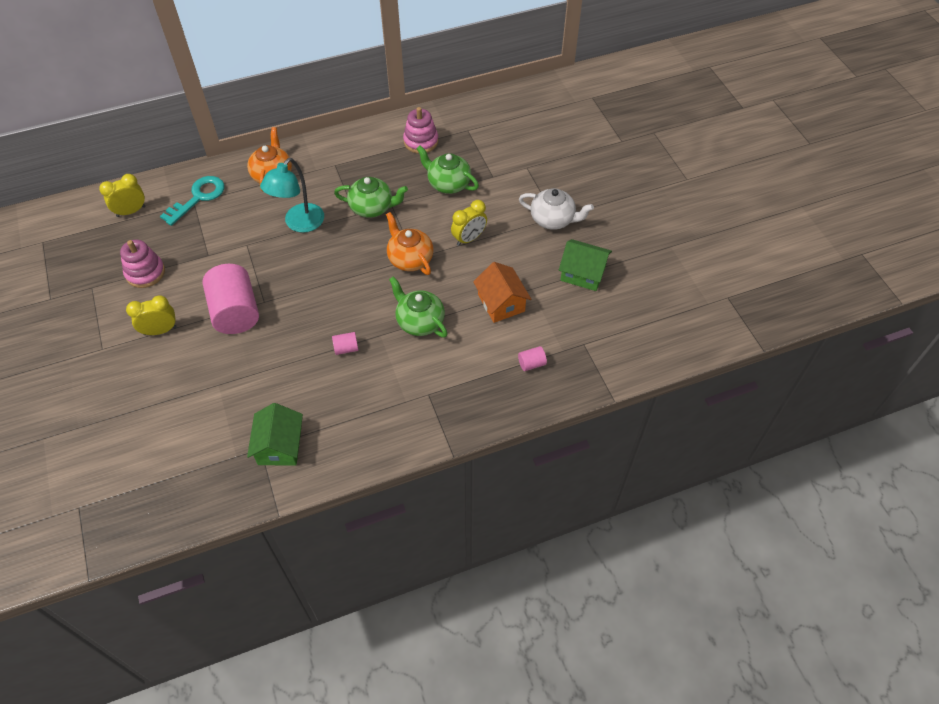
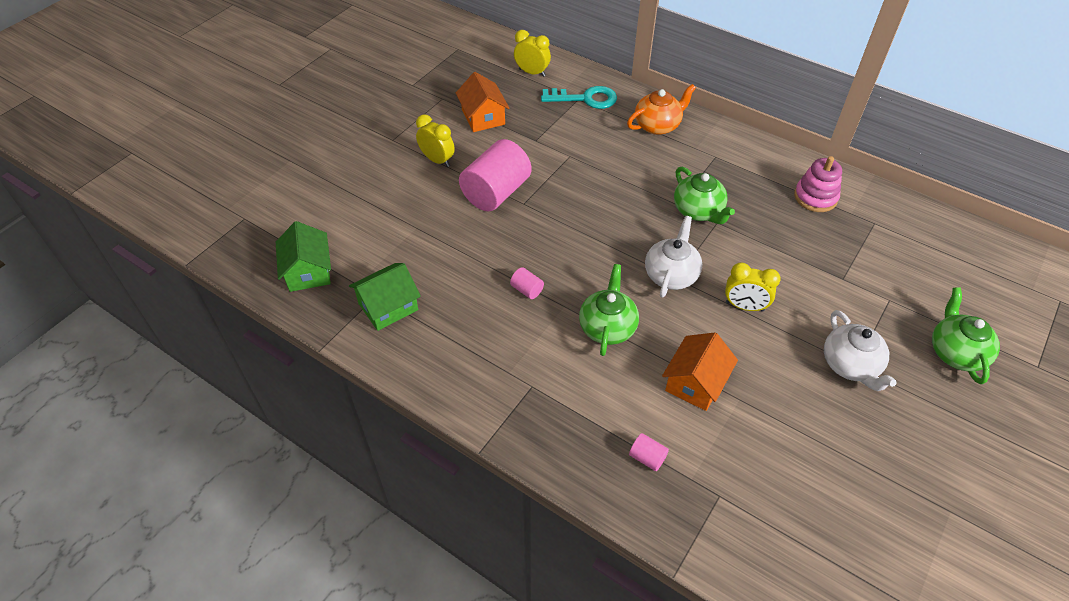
camera: 55 degrees right, 5 degrees down
pink stacking toy [120,240,165,288] -> orange house [456,72,510,132]
turquoise lamp [260,158,324,233] -> none
orange teapot [386,212,433,275] -> white teapot [645,216,702,298]
green teapot [417,146,479,194] -> green teapot moved to [932,287,1000,384]
green house [559,239,612,291] -> green house moved to [276,221,331,292]

